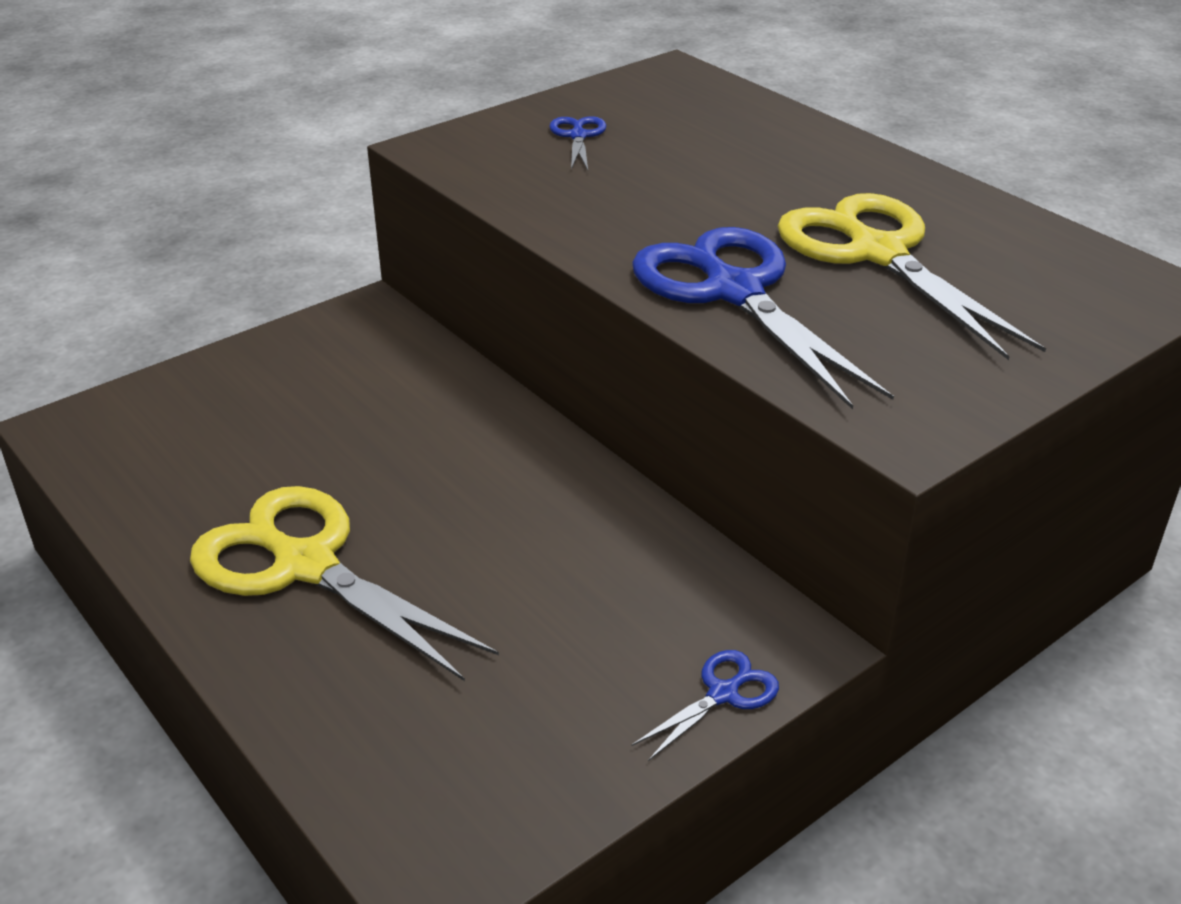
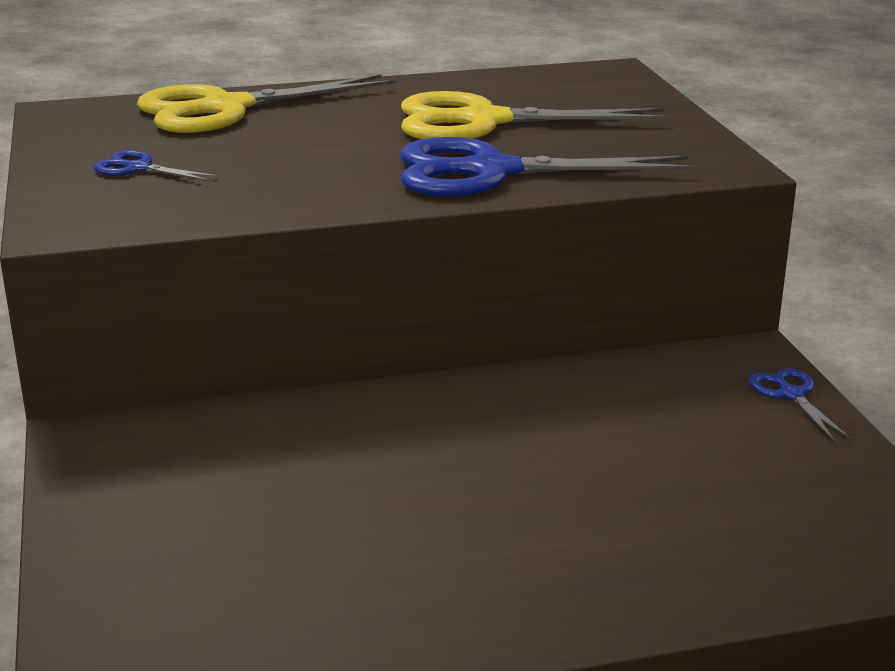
camera: 65 degrees left, 10 degrees down
yellow scissors [190,486,499,681] -> yellow scissors moved to [137,74,396,133]

